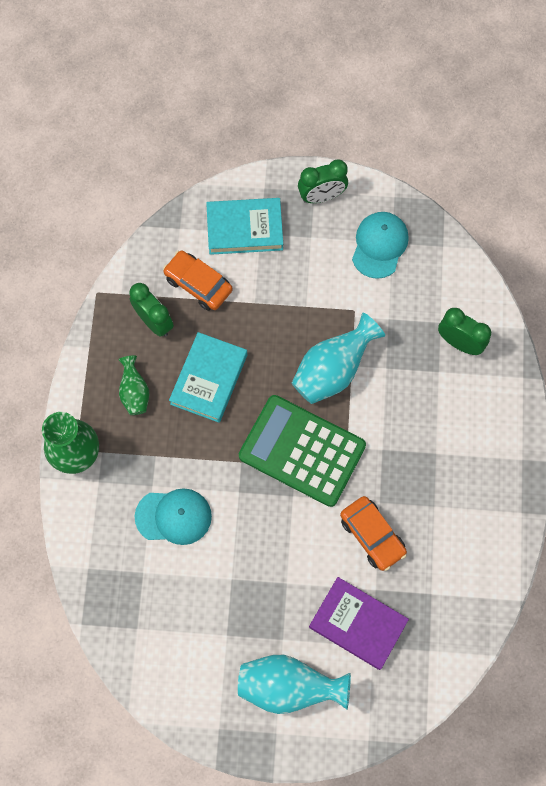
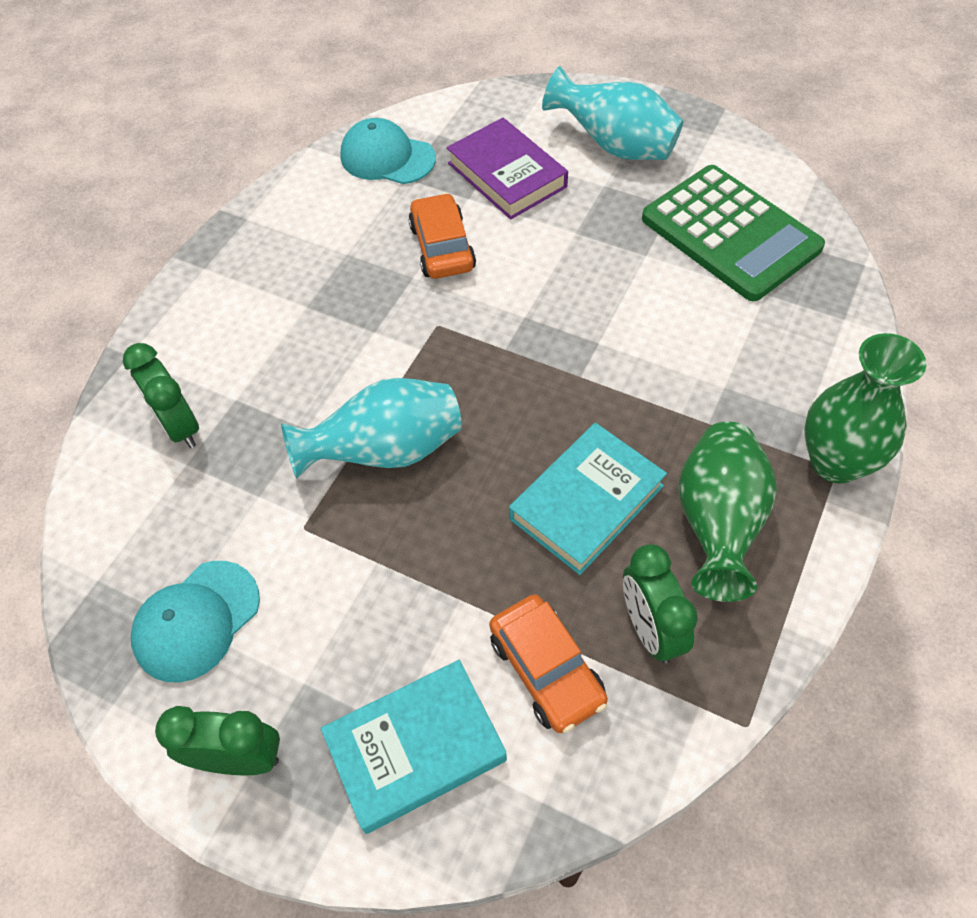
camera: 155 degrees left, 15 degrees down
green vase [118,356,149,415] -> green vase [678,422,777,602], size x1.75
turquoise cap [135,488,212,545] -> turquoise cap moved to [340,118,436,184]
turquoise book [206,198,283,255] -> turquoise book turned 45 degrees counterclockwise [321,660,507,834]
green calculator [239,395,366,507] -> green calculator moved to [642,165,825,301]

